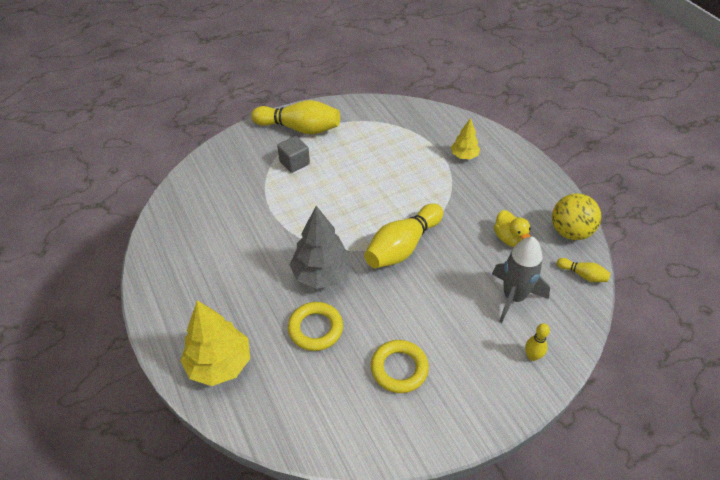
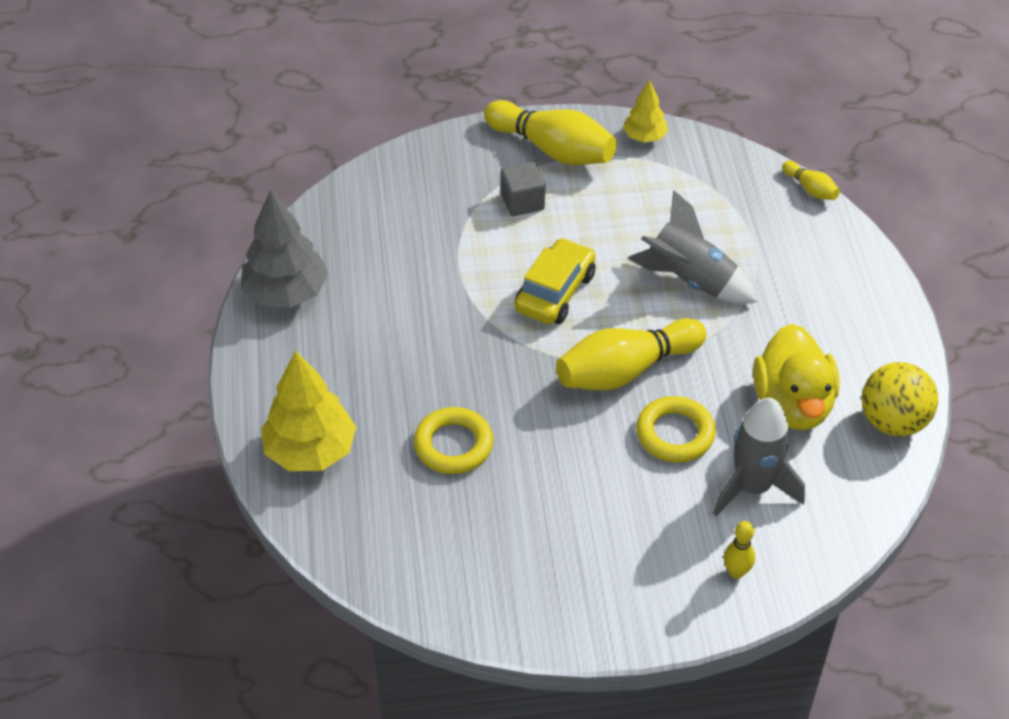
camera: 20 degrees right, 0 degrees up
grey tree [290,206,351,289] -> grey tree moved to [241,189,328,308]
yellow ring [371,340,429,393] -> yellow ring moved to [636,396,716,462]
yellow tree [451,118,480,159] -> yellow tree moved to [623,80,668,143]
yellow duck [494,210,531,247] -> yellow duck [753,324,840,430], size x1.72
yellow bowling pin [557,258,611,282] -> yellow bowling pin moved to [782,161,840,200]
none -> yellow car [515,238,595,324]
none -> grey rocket [627,190,757,303]

